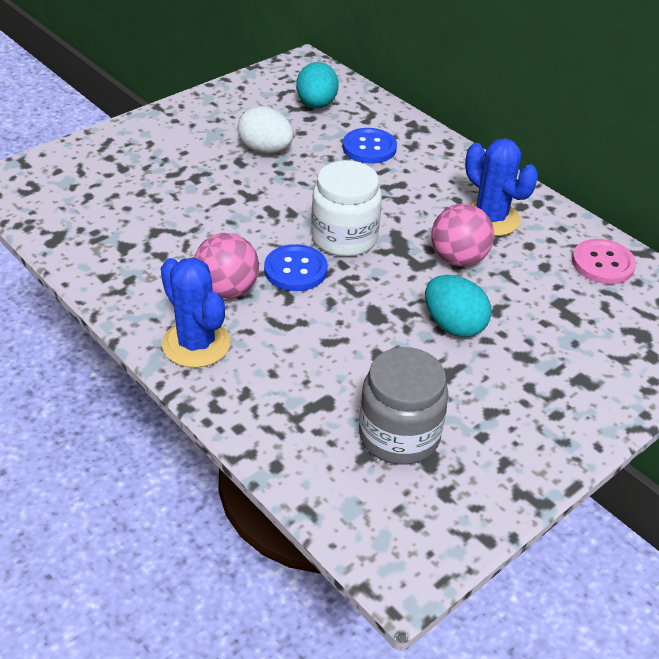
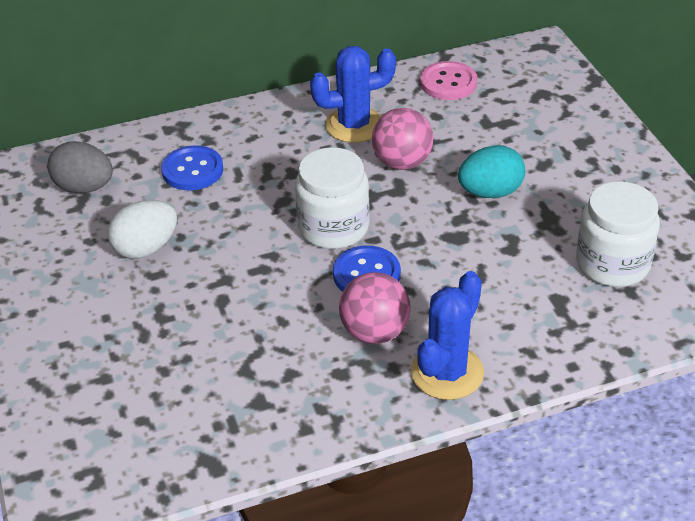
camera: 65 degrees left, 0 degrees up
blue cactus [161,257,231,368] -> blue cactus turned 45 degrees counterclockwise [411,271,484,400]
turquoise egg [296,62,338,109] -> grey egg [47,141,113,193]
grey jar [359,347,449,465] -> white jar [576,181,660,287]

